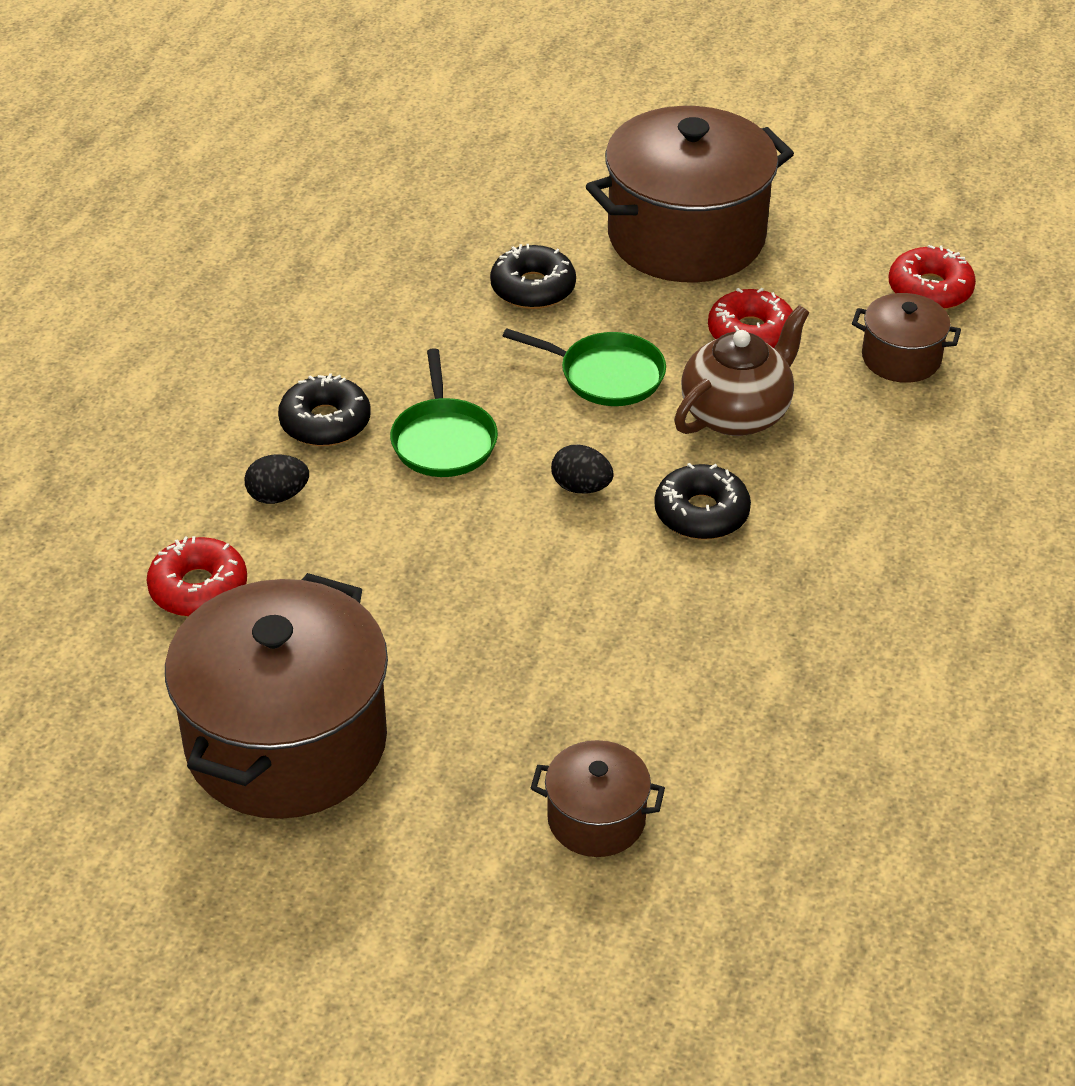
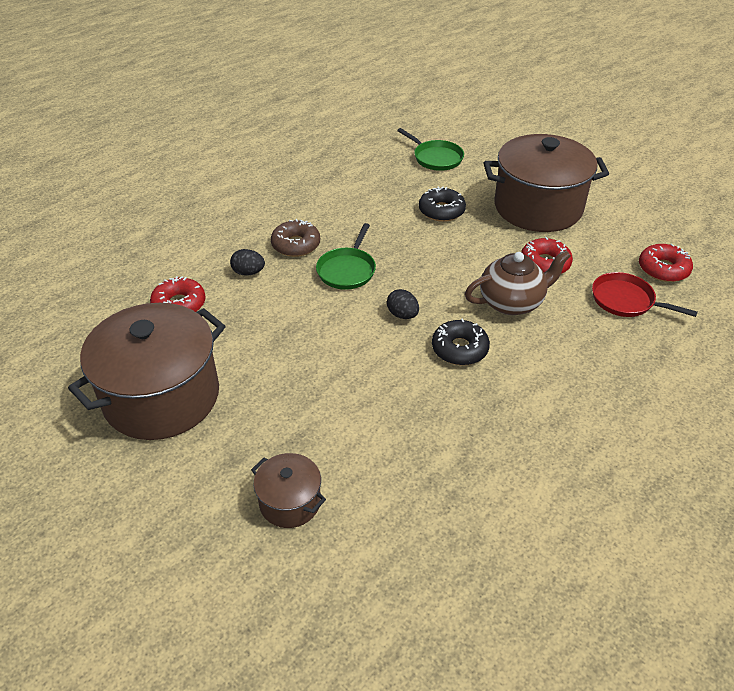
camera: 25 degrees right, 0 degrees up
black donut [278,373,371,446] -> brown donut [271,219,320,257]
green pan [503,328,666,406] -> green pan moved to [397,128,464,171]
brown pot [852,293,961,383] -> red pan [592,272,698,317]

